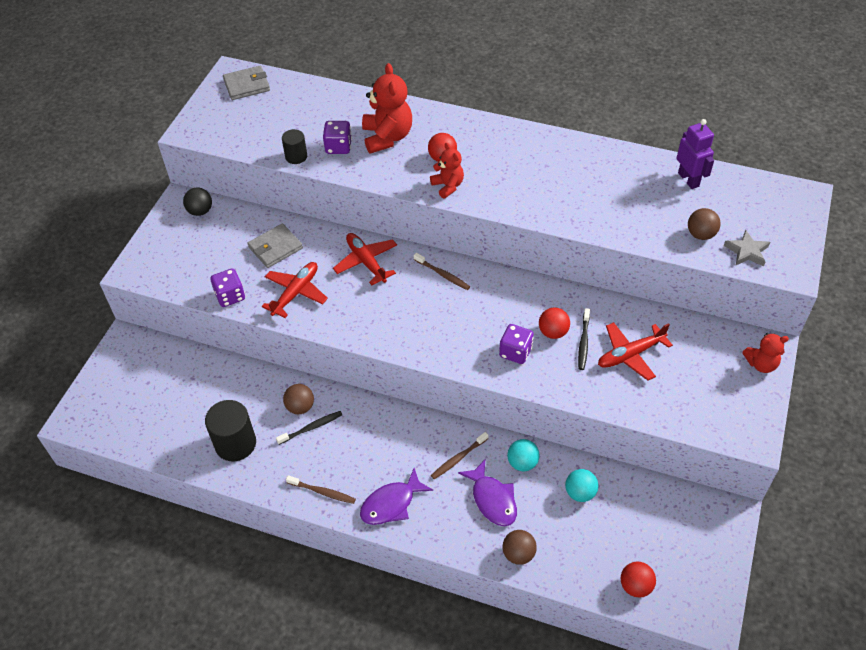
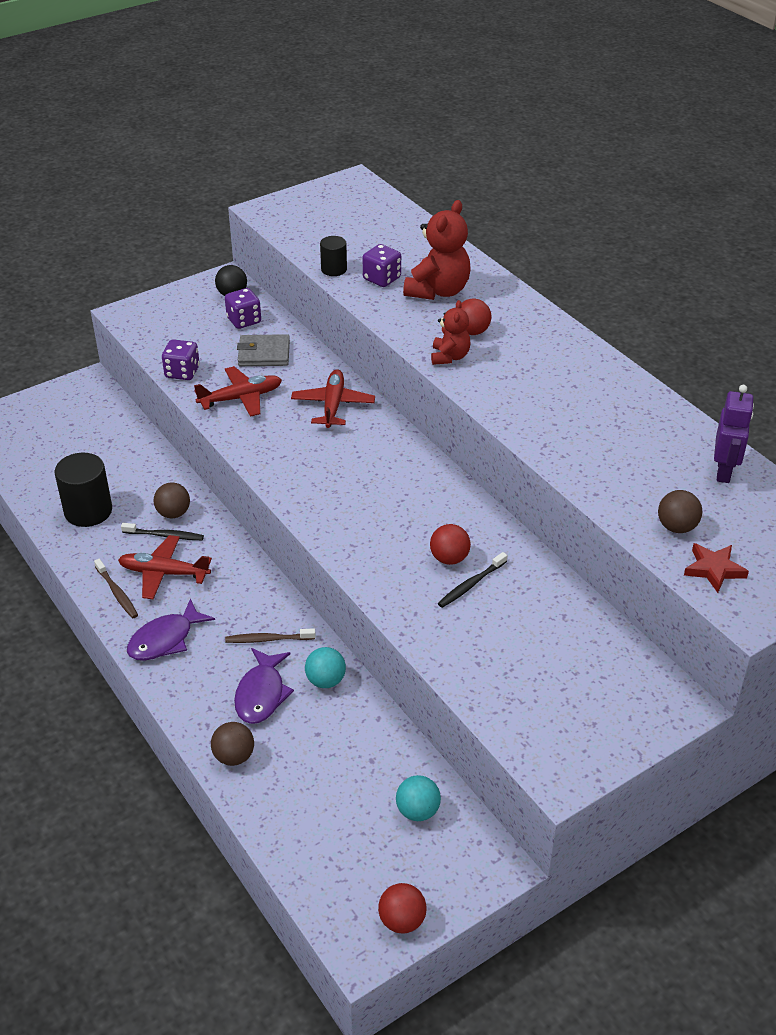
camera: 35 degrees right, 10 degrees down
grey wallet [223,66,270,100] -> none
purple fish [360,468,433,525] -> purple fish turned 45 degrees counterclockwise [127,599,215,661]
brown toothbrush [414,253,470,290] -> none
purple dice [499,324,534,364] -> purple dice moved to [225,288,261,329]
turquoise ball [565,469,598,502] -> turquoise ball moved to [396,775,441,821]
red plane [598,322,673,381] -> red plane moved to [118,535,212,599]
red ball [621,562,656,598] -> red ball moved to [378,883,427,934]
grey star [724,230,770,267] -> red star [684,543,749,593]
red teddy bear [742,333,789,373] -> none

